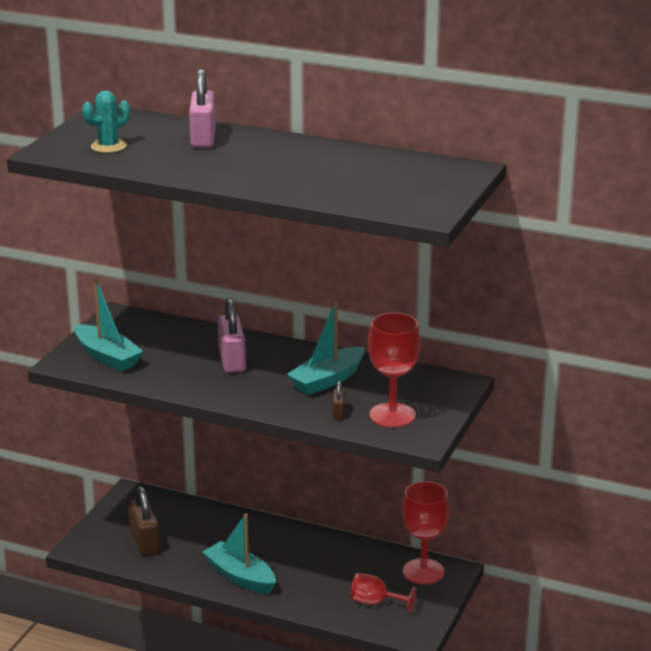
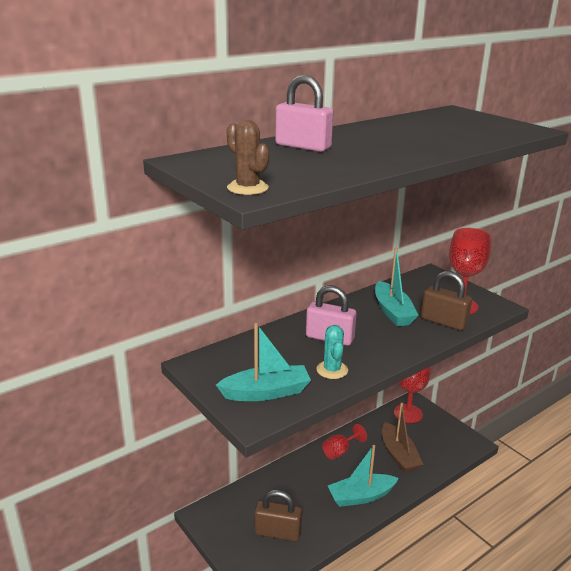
camera: 60 degrees left, 0 degrees up
turquoise cactus [82,91,130,153] -> turquoise cactus moved to [317,325,348,379]
brown padlock [333,381,345,419] -> brown padlock [421,271,472,330], size x2.05
red goblet [350,573,417,614] -> red goblet moved to [322,424,367,460]
none -> brown cactus [227,120,269,195]
none -> brown boat [382,403,423,473]

